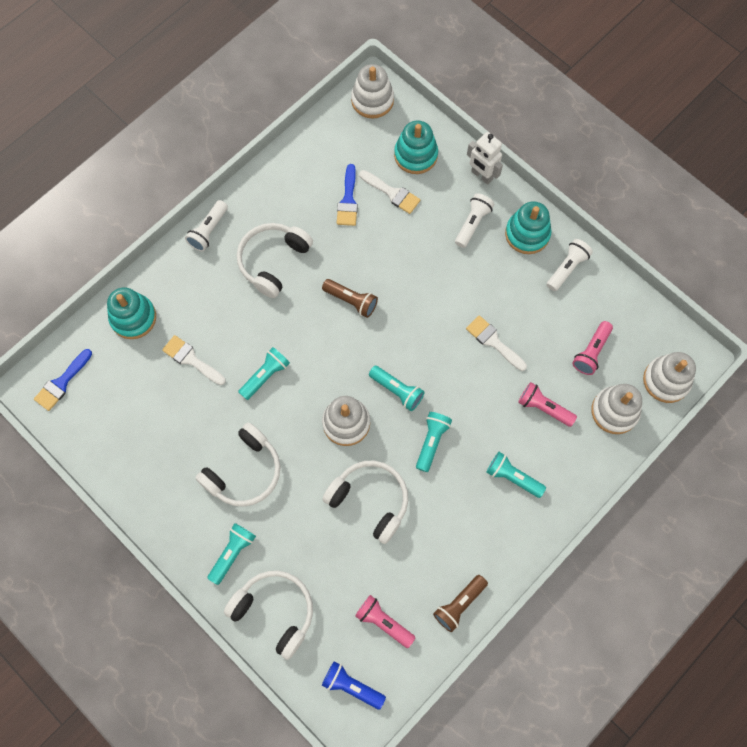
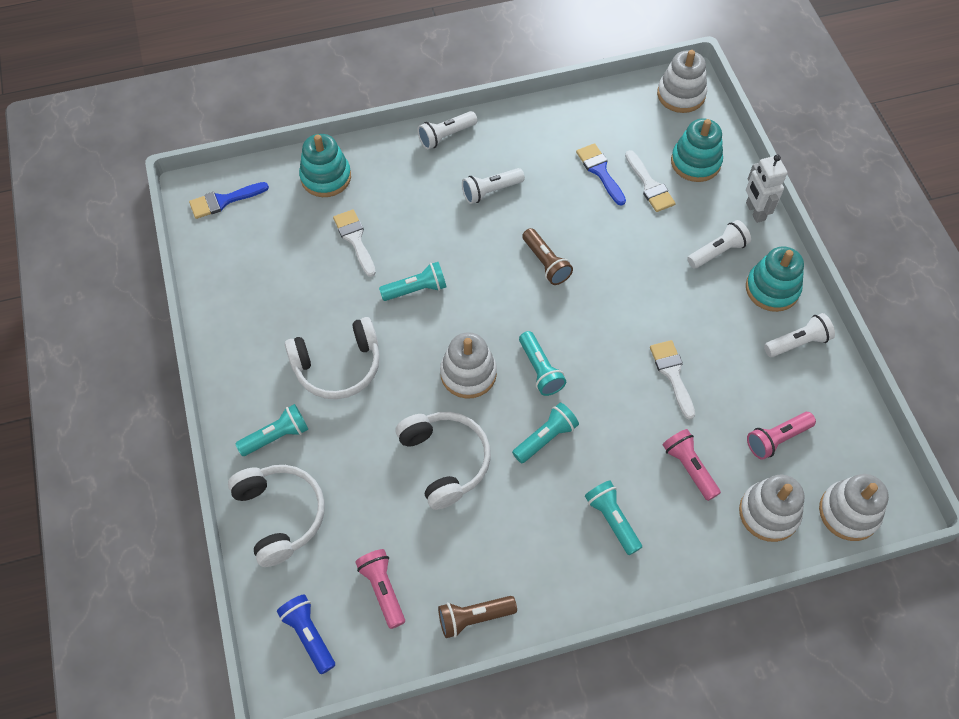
camera: 30 degrees right, 10 degrees down
white headphones [237,223,313,298] -> white flashlight [462,168,525,204]
blue brush [337,164,358,226] -> blue brush turned 120 degrees clockwise [576,143,626,206]

